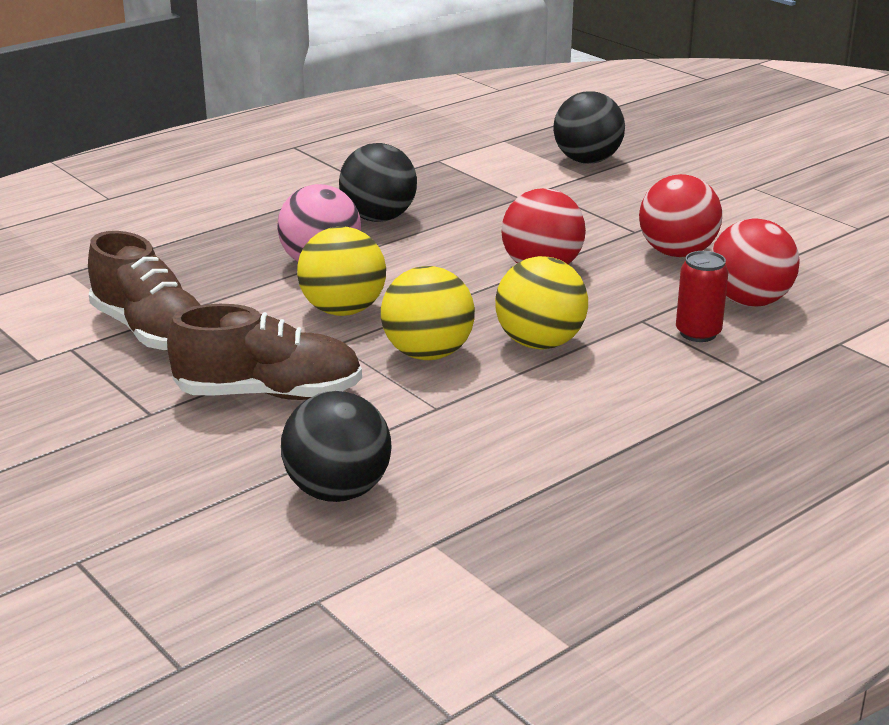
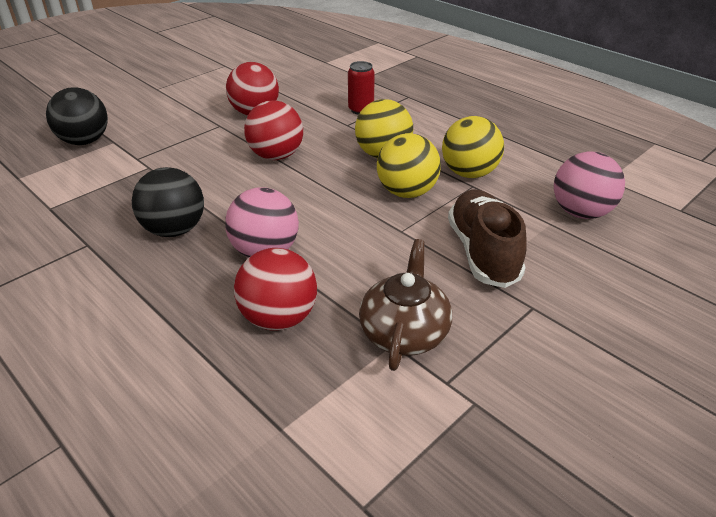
camera: 95 degrees left, 10 degrees up
brown shoe [88,231,200,351] -> brown teapot [359,239,452,371]
black ball [281,391,392,502] -> pink ball [554,152,625,219]
yellow ball [297,227,386,316] -> yellow ball moved to [442,116,504,178]
red ball [711,218,800,307] -> red ball moved to [234,248,317,331]

